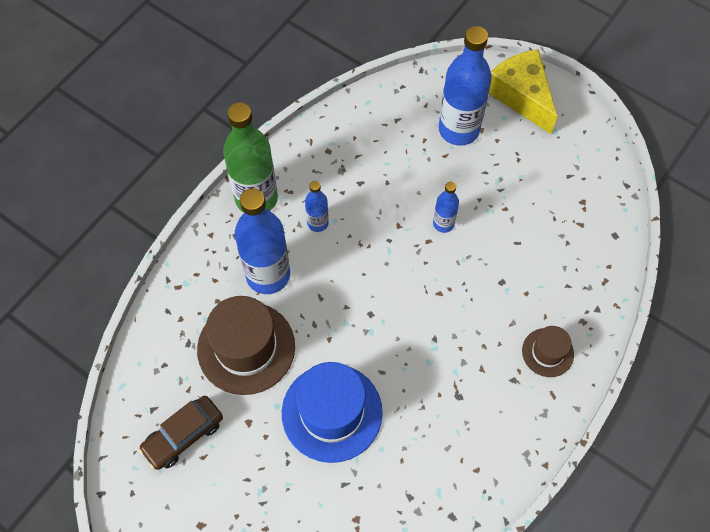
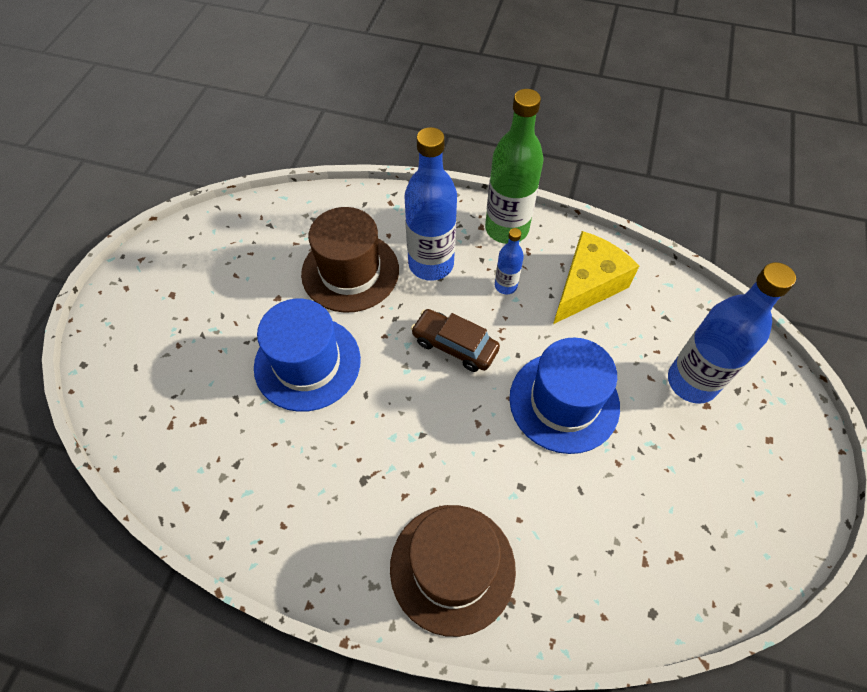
camera: 70 degrees right, 5 degrees down
brown car [138,396,223,470] -> brown car moved to [411,309,500,372]
blue bottle [433,182,459,233] -> blue hat [509,337,620,454]
yellow cheese [489,49,558,134] -> yellow cheese moved to [553,231,639,324]
brown hat [522,326,574,377] -> brown hat [390,505,516,637], size x1.89

